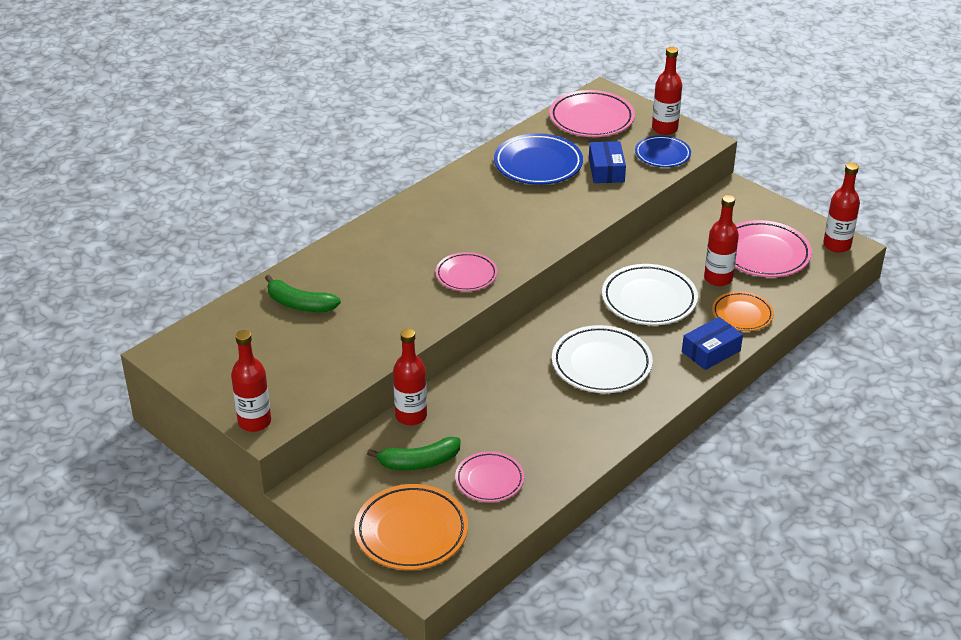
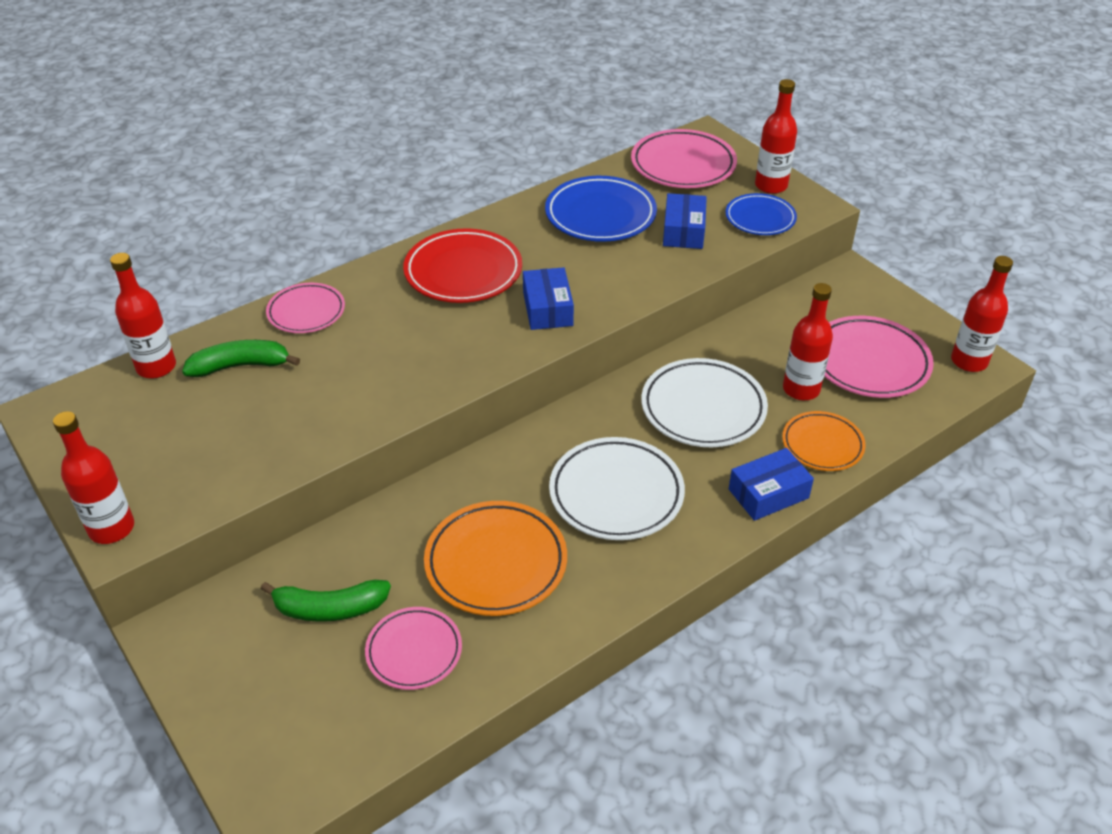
camera: 10 degrees right, 5 degrees up
green banana [265,275,341,312] -> green banana turned 135 degrees clockwise [182,340,300,377]
orange plate [354,484,468,570] -> orange plate moved to [424,501,567,616]
red bottle [393,329,427,425] -> red bottle moved to [110,253,176,378]
pink plate [436,252,497,291] -> pink plate moved to [266,283,345,333]
none -> red plate [403,228,522,303]
none -> blue box [523,267,574,330]

